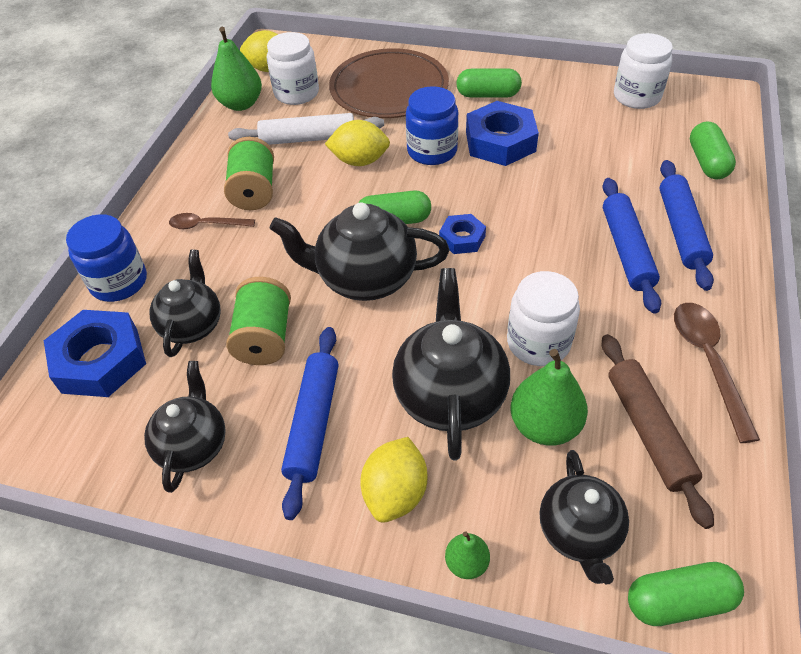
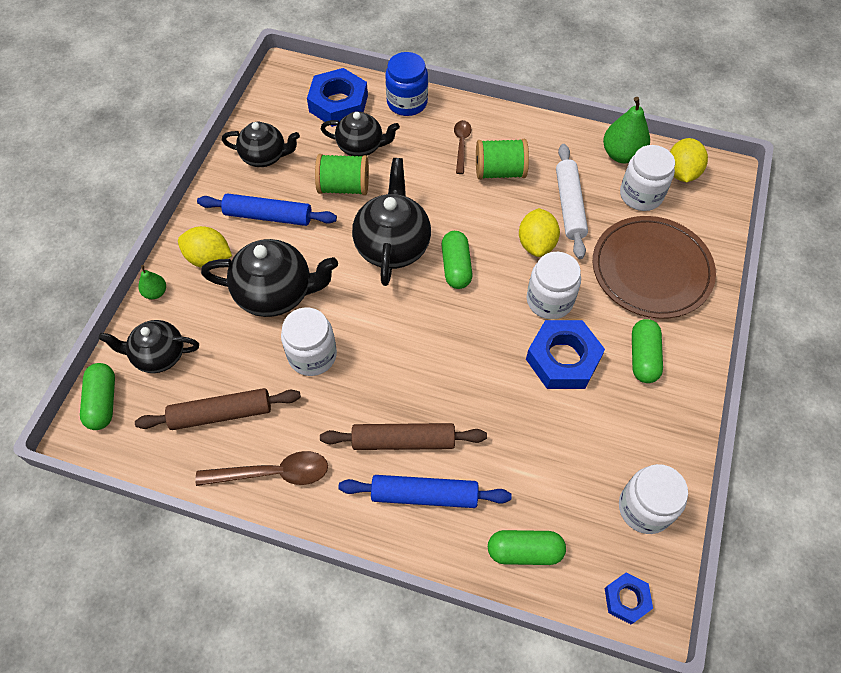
camera: 90 degrees right, 10 degrees up
blue jar [406,86,458,165] -> white jar [527,252,581,320]
blue nut [439,214,486,254] -> blue nut moved to [605,573,653,624]
green pear [510,349,588,446] -> none
blue rolling pin [602,178,661,314] -> brown rolling pin [320,423,487,450]

